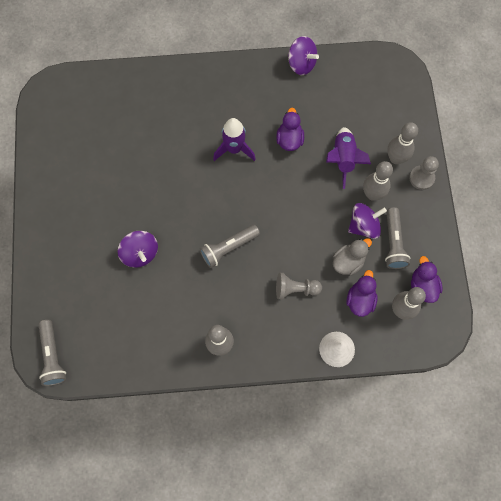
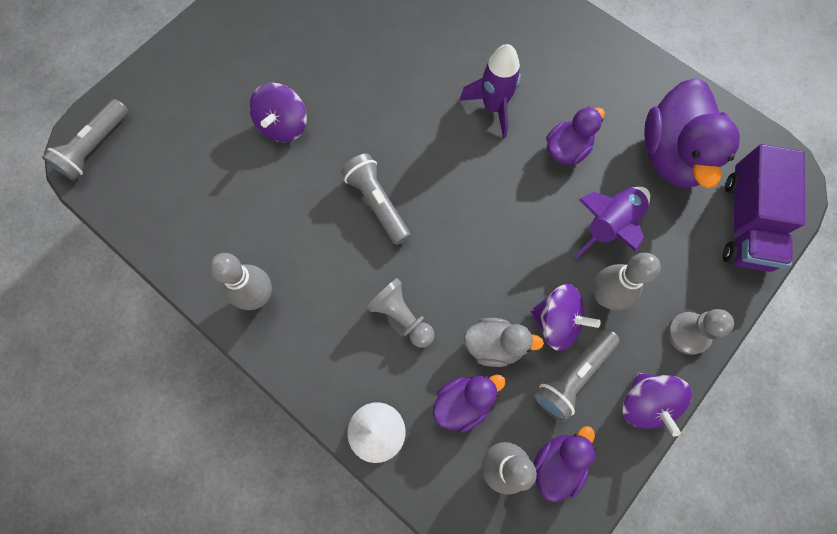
camera: 45 degrees right, 0 degrees up
grey flashlight [200,225,260,268] -> grey flashlight turned 45 degrees clockwise [341,153,411,245]
purple spinning top [288,36,319,75] -> purple spinning top moved to [622,373,692,437]
grey bowling pin [387,122,418,164] -> none
none -> purple duck [644,78,740,188]
none -> purple truck [723,144,805,272]

